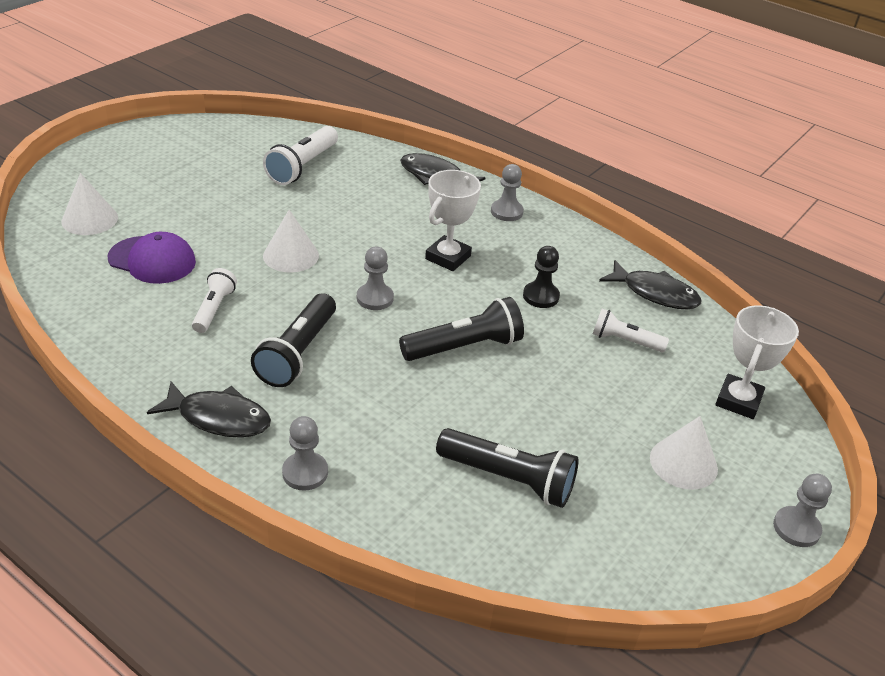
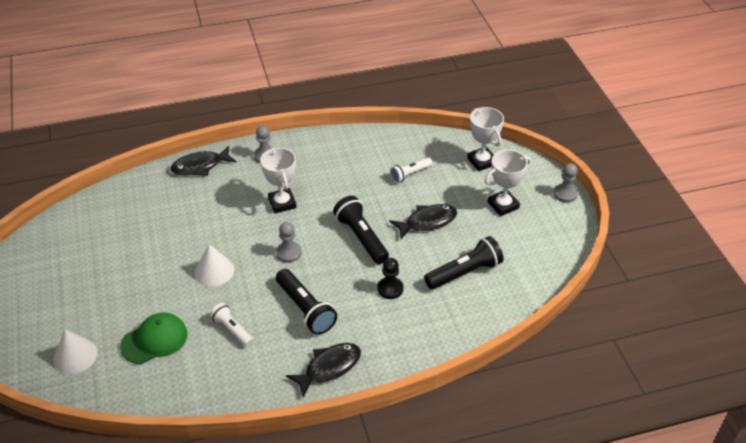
camera: 50 degrees left, 5 degrees up
purple cap [107,232,196,284] -> green cap [120,313,187,364]
white flashlight [263,126,338,185] -> none
grey pawn [282,416,328,491] -> none
black flashlight [399,297,524,361] -> black flashlight turned 45 degrees counterclockwise [333,196,389,264]
black pawn [523,246,560,308] -> black pawn moved to [377,258,403,299]
black fish [599,260,701,309] -> black fish moved to [389,204,457,239]
white cone [650,416,718,490] -> white trophy [485,150,531,216]

